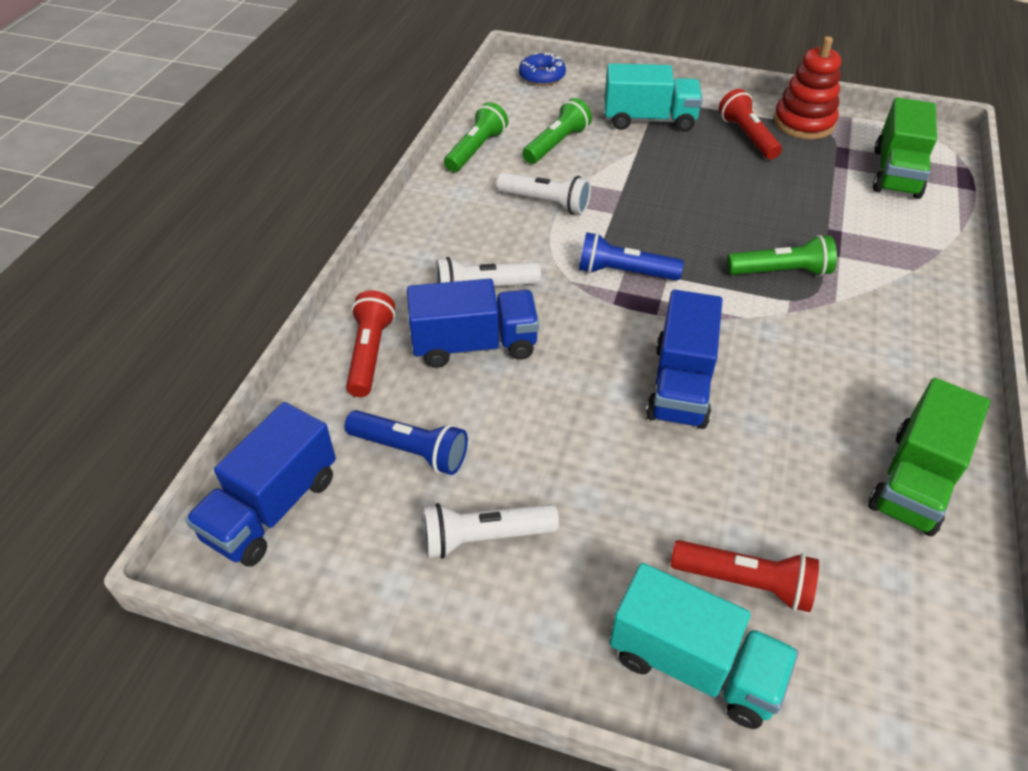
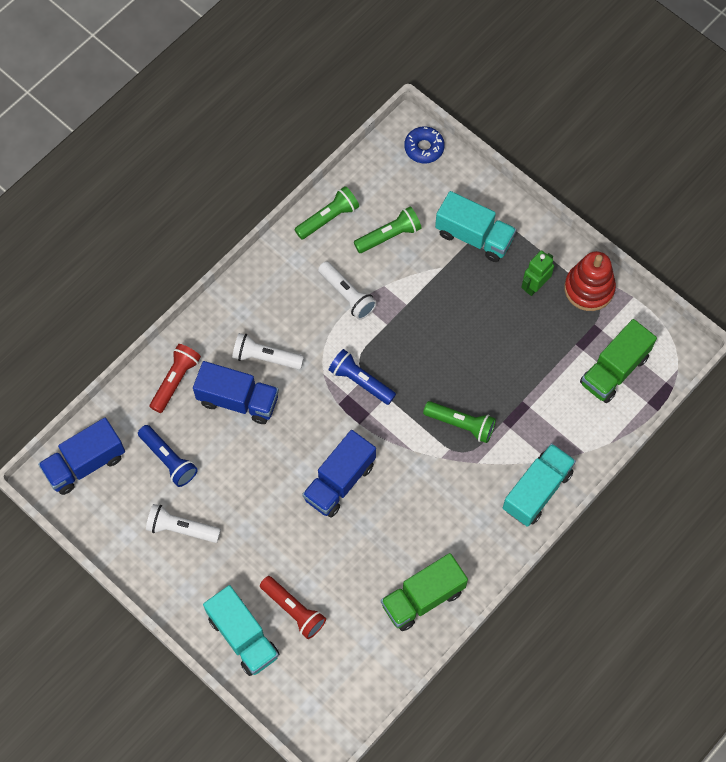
camera: 25 degrees right, 20 degrees up
red flashlight [719,89,782,160] -> green robot [521,251,554,296]
none -> turquoise truck [503,443,576,527]

